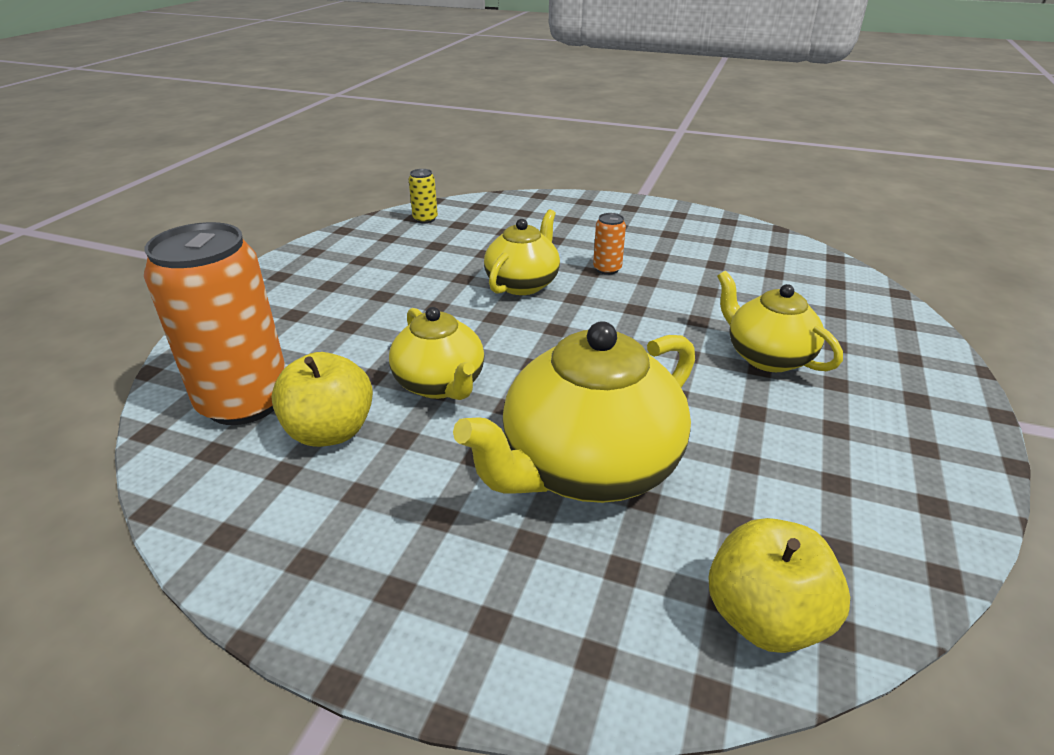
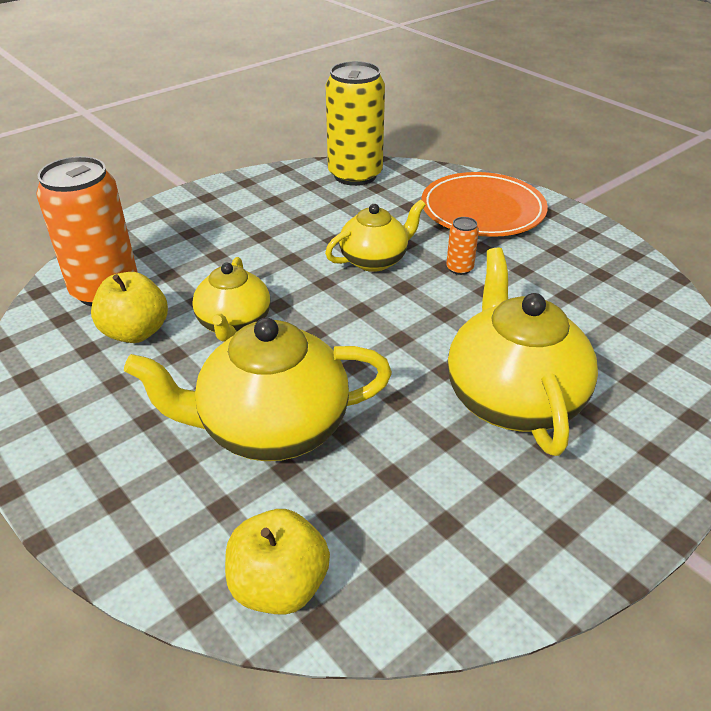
camera: 30 degrees right, 5 degrees up
yellow can [409,169,438,223] -> yellow can [326,61,385,186], size x2.39
yellow teapot [717,271,843,372] -> yellow teapot [447,247,598,456], size x1.64
none -> orange plate [421,172,548,237]

